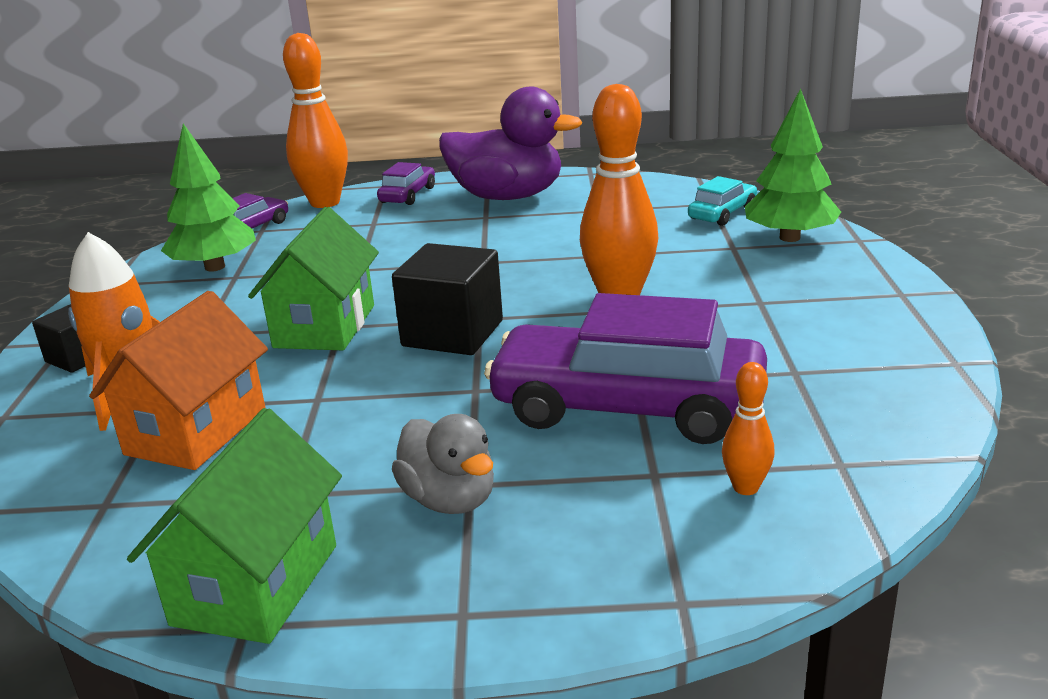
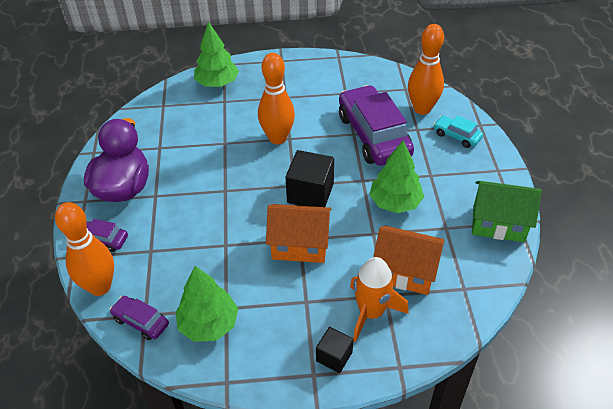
camera: 95 degrees left, 20 degrees up
green house [248,207,379,350] -> orange house [266,204,331,263]
grey duck [392,414,494,514] -> none
purple car [484,293,767,444] -> purple car turned 150 degrees clockwise [339,85,414,166]
turquoise car [688,176,757,226] -> turquoise car moved to [433,116,483,148]
orange bowling pin [722,362,775,495] -> orange bowling pin [408,24,444,115], size x2.08
none -> green tree [369,140,424,213]

